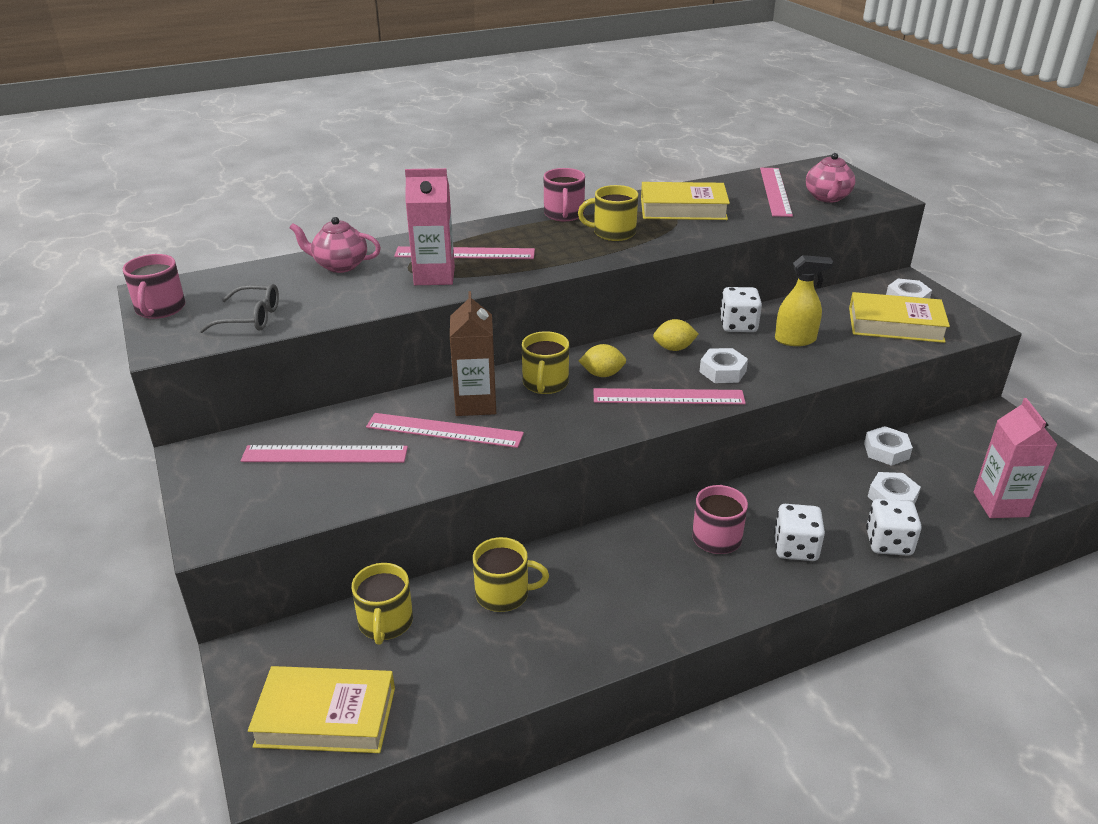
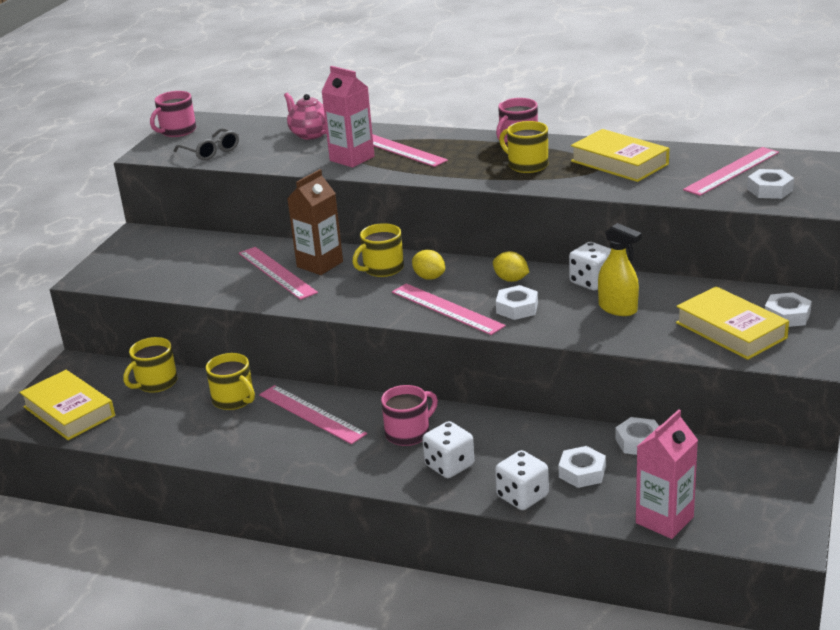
camera: 45 degrees right, 5 degrees down
pink ruler [241,445,408,463] -> pink ruler moved to [259,385,367,444]
pink teapot [806,153,855,203] -> white nut [747,169,794,199]

